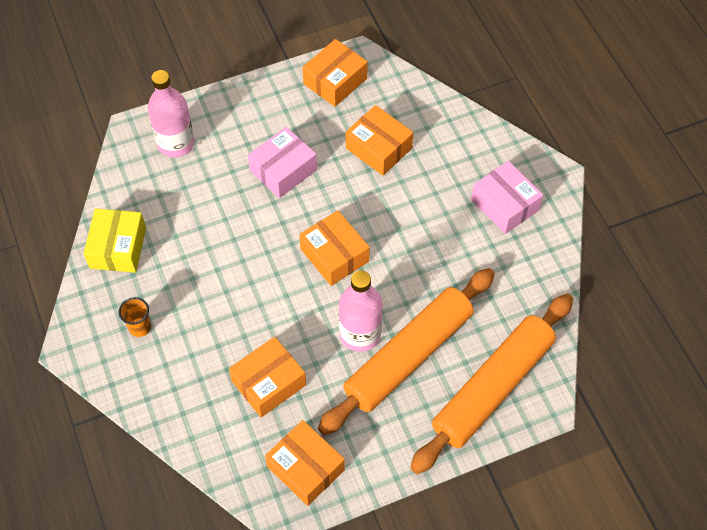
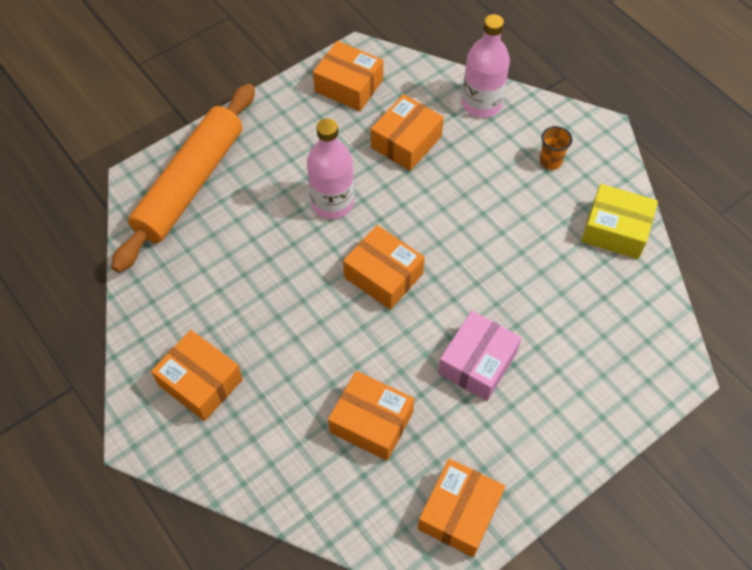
camera: 165 degrees right, 0 degrees up
yellow box [83,208,146,273] -> yellow box turned 60 degrees counterclockwise [581,184,658,259]
pink bottle [148,70,195,157] -> pink bottle moved to [462,14,510,118]
orange rolling pin [318,268,495,435] -> none
pink box [471,161,543,234] -> orange box [151,330,243,421]

